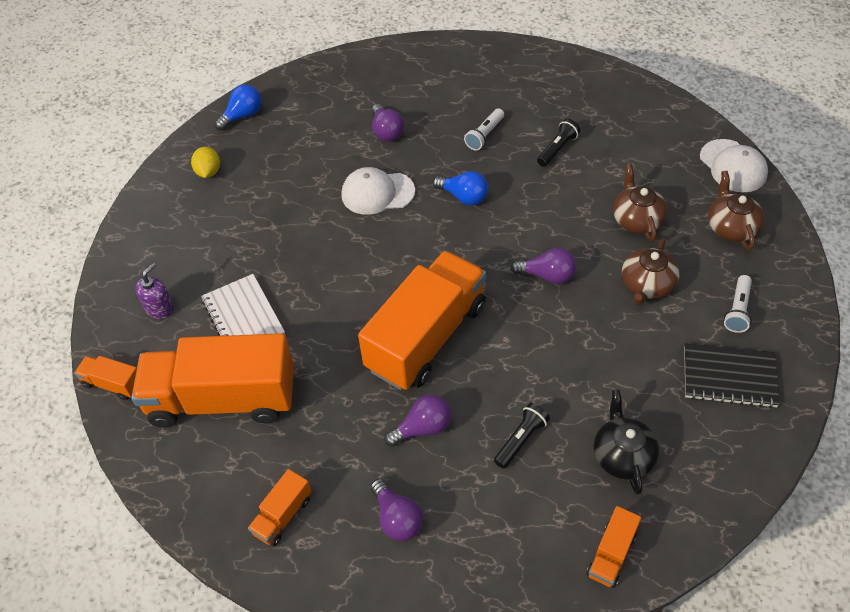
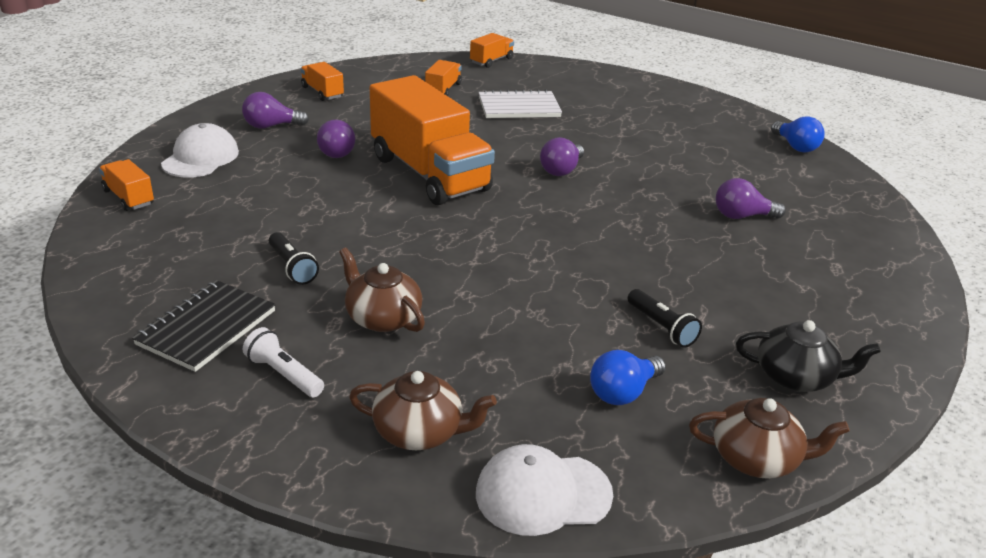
camera: 105 degrees right, 20 degrees down
orange truck [131,333,294,428] -> orange truck [425,60,462,96], size x0.43
purple soap dispenser [135,263,174,319] -> none
yellow lemon [191,147,220,178] -> none
white cap [341,167,415,215] -> white cap moved to [161,123,239,178]
blue light bulb [433,171,488,206] -> blue light bulb moved to [590,350,666,405]
white flashlight [464,108,504,151] -> none
black flashlight [494,403,550,469] -> black flashlight moved to [269,232,319,285]
purple light bulb [511,248,576,284] -> purple light bulb moved to [540,137,584,176]
black teapot [594,389,659,494] -> black teapot moved to [736,320,881,392]
brown teapot [613,164,668,242] -> brown teapot moved to [689,398,850,479]

